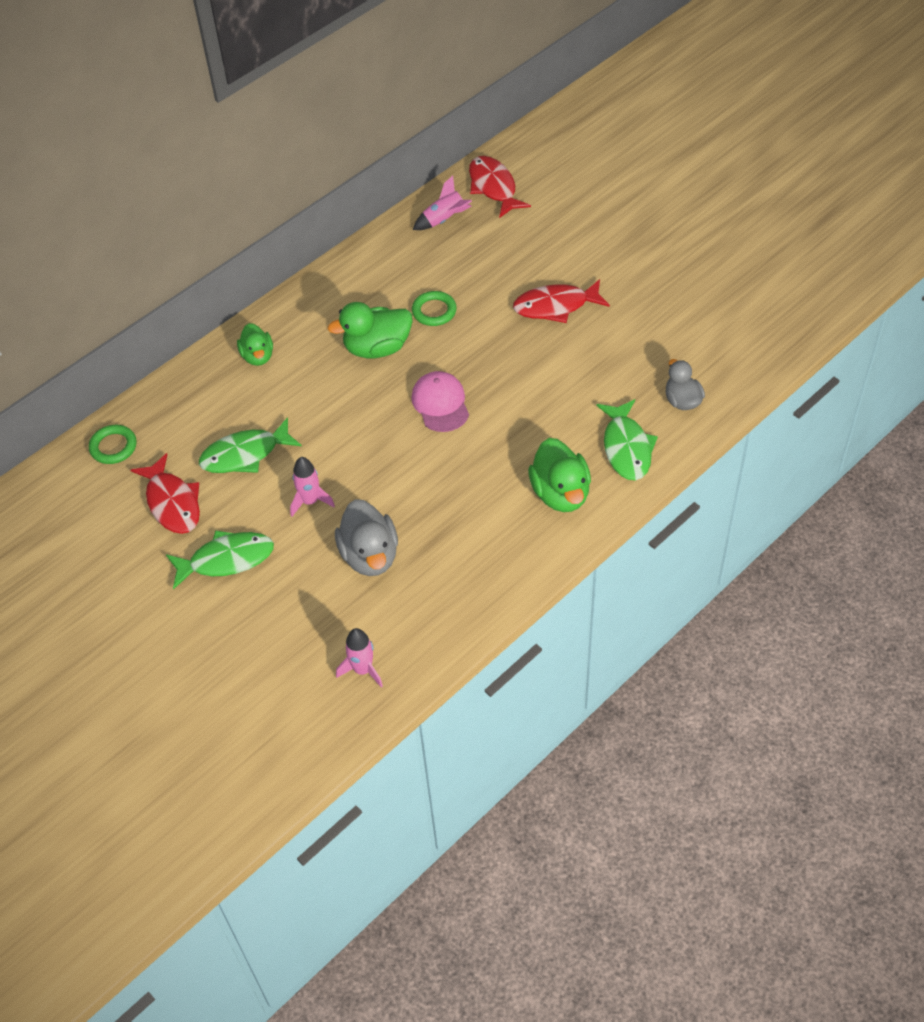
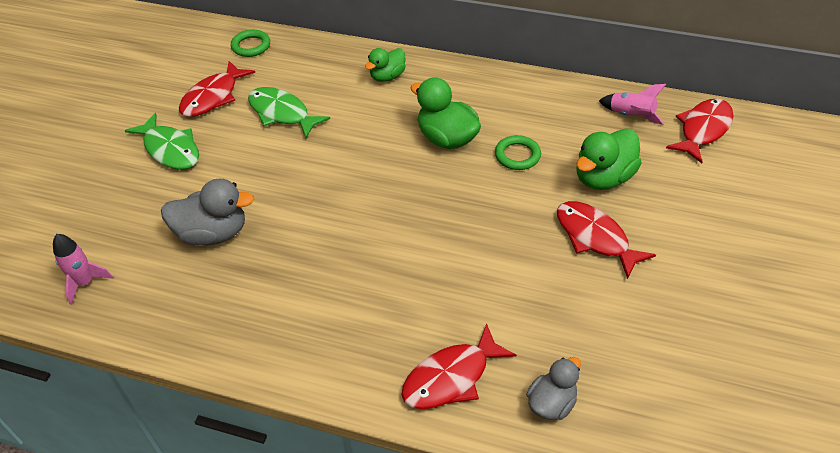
camera: 60 degrees right, 5 degrees down
pink rocket [290,457,335,517] -> none
grey duck [335,499,398,576] -> grey duck turned 135 degrees counterclockwise [161,179,254,246]
pink cap [411,371,469,432] -> none
green duck [528,438,591,512] -> green duck moved to [576,128,642,190]
green fish [596,399,658,480] -> red fish [401,323,516,409]

